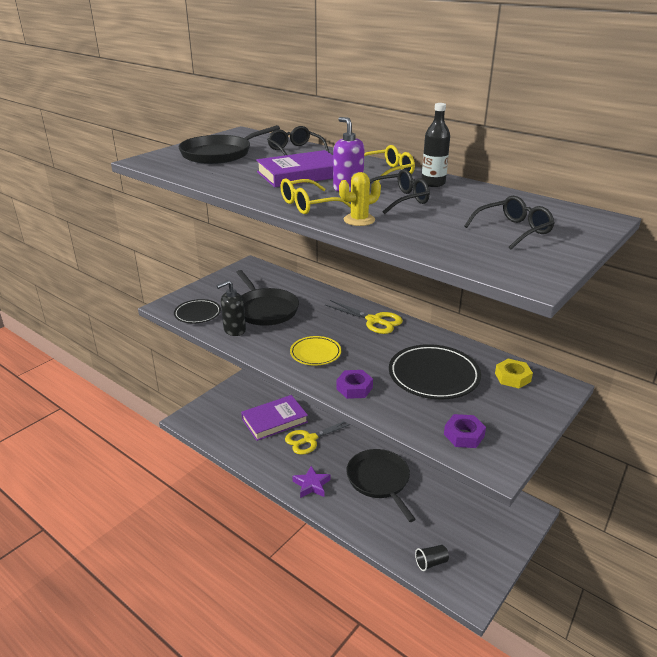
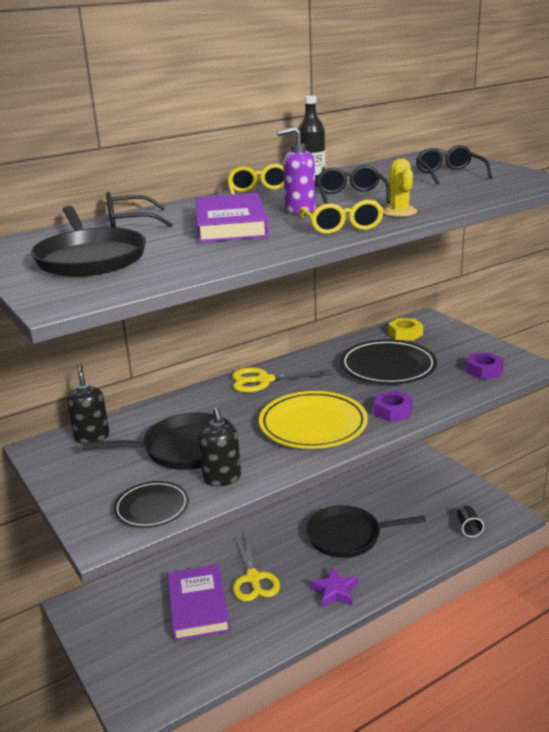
camera: 70 degrees left, 5 degrees down
yellow plate [290,336,341,366] -> yellow plate [259,391,368,449], size x1.69
yellow scissors [325,300,403,334] -> yellow scissors turned 150 degrees counterclockwise [232,367,335,393]
none -> black soap dispenser [67,364,110,444]

